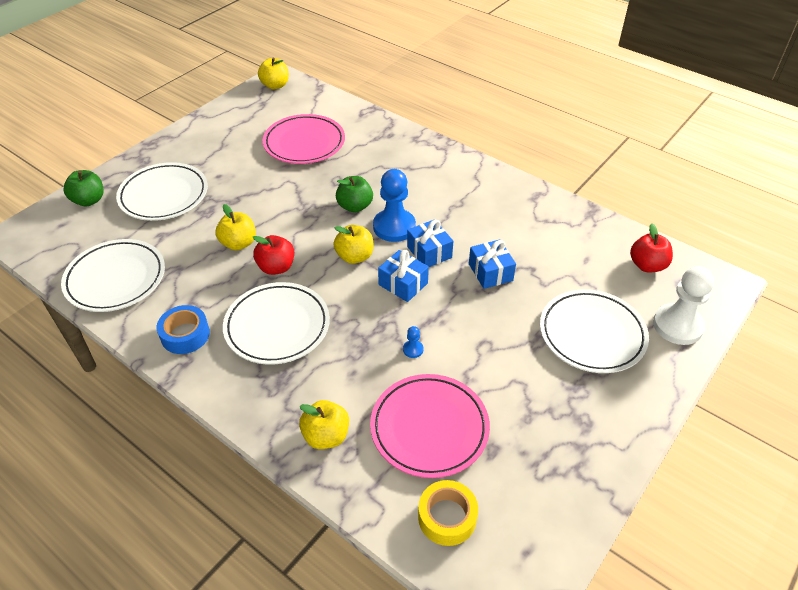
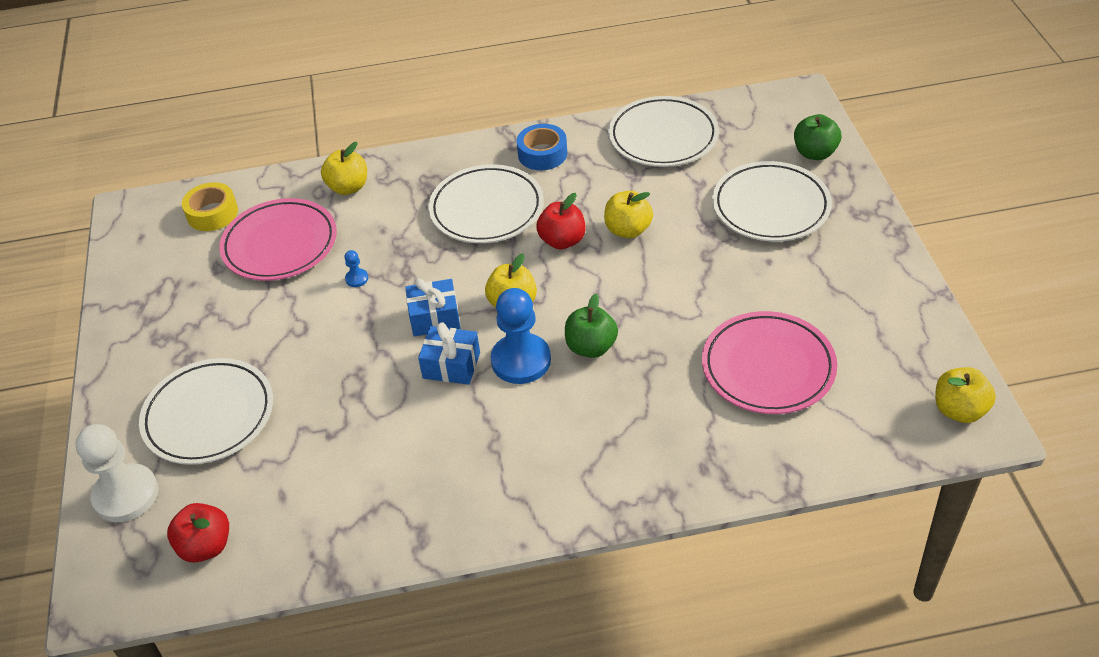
camera: 135 degrees right, 0 degrees up
blue gift [469,239,516,289] -> none

